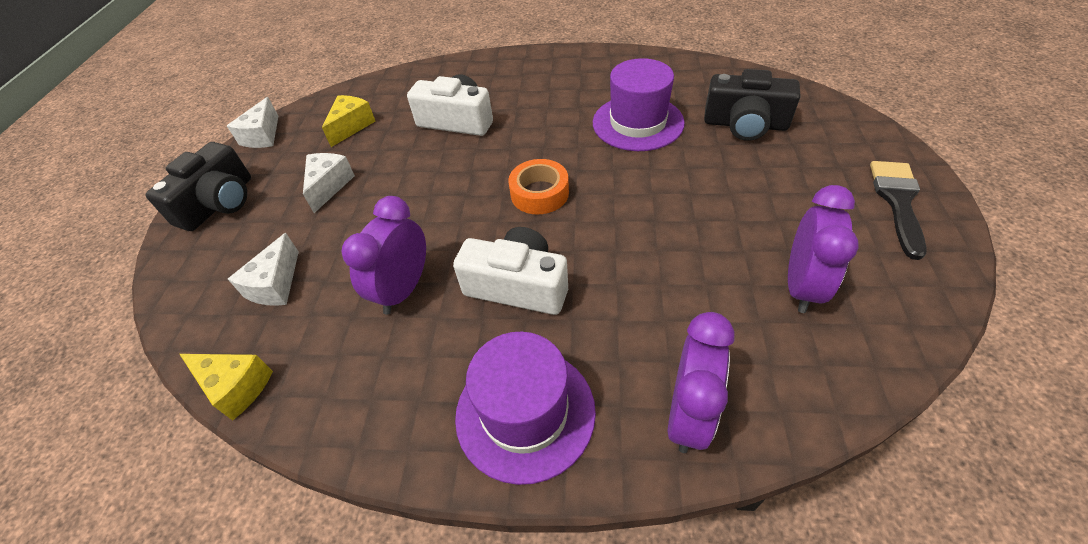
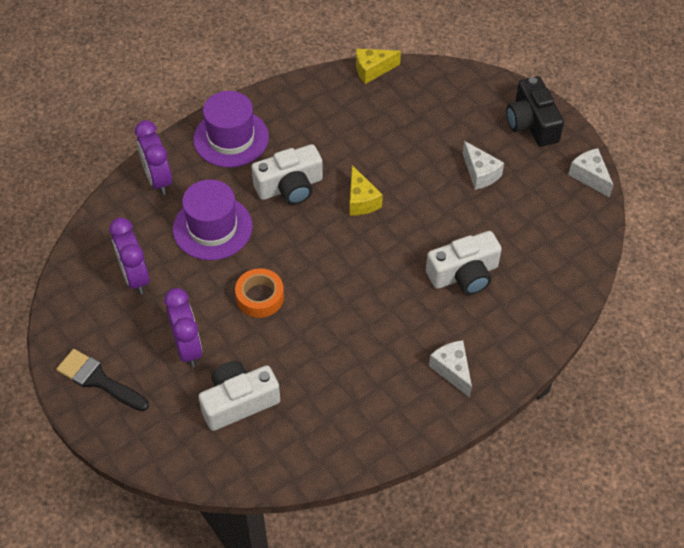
camera: 135 degrees right, 5 degrees up
white cheese [228,233,299,306] -> white cheese moved to [429,340,472,398]
yellow cheese [322,95,375,147] -> yellow cheese moved to [350,165,383,216]
purple clock [341,196,426,314] -> purple clock moved to [164,288,202,367]
orange tape [508,159,569,214] -> orange tape moved to [235,268,284,318]
purple hat [593,58,685,151] -> purple hat moved to [173,179,253,260]
black camera [704,69,800,141] -> white camera [198,361,280,431]
black brush [870,161,927,260] -> black brush turned 150 degrees clockwise [56,349,149,411]

